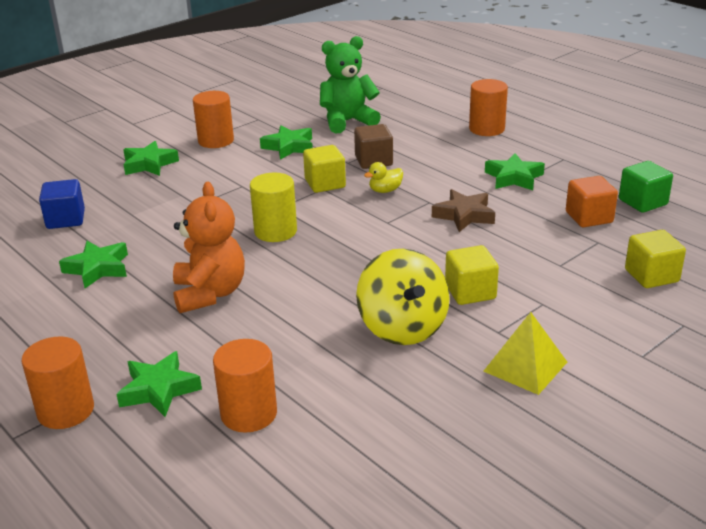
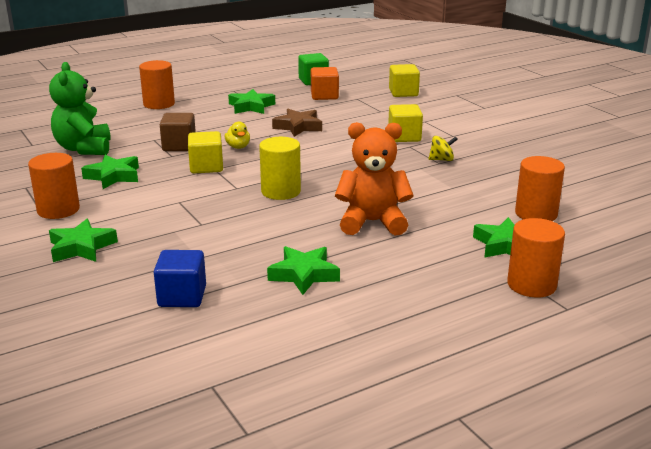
camera: 80 degrees left, 5 degrees down
yellow spinning top [356,249,450,345] -> yellow spinning top [428,136,458,161], size x0.45
yellow pyramid [483,312,567,395] -> none

